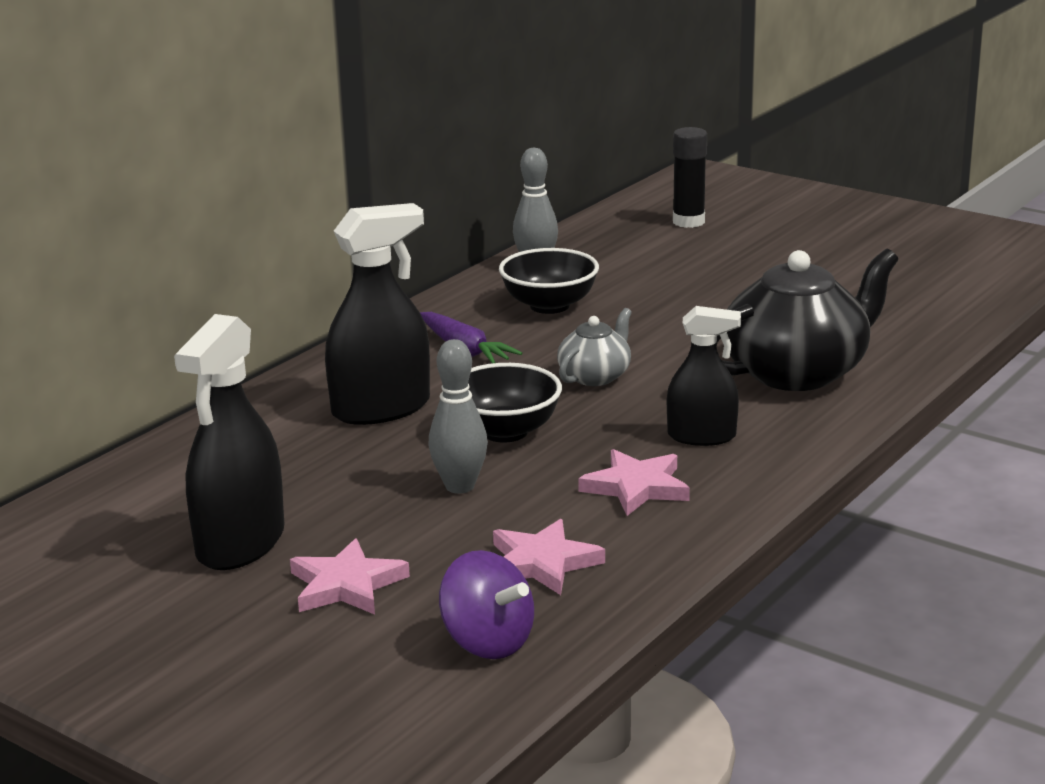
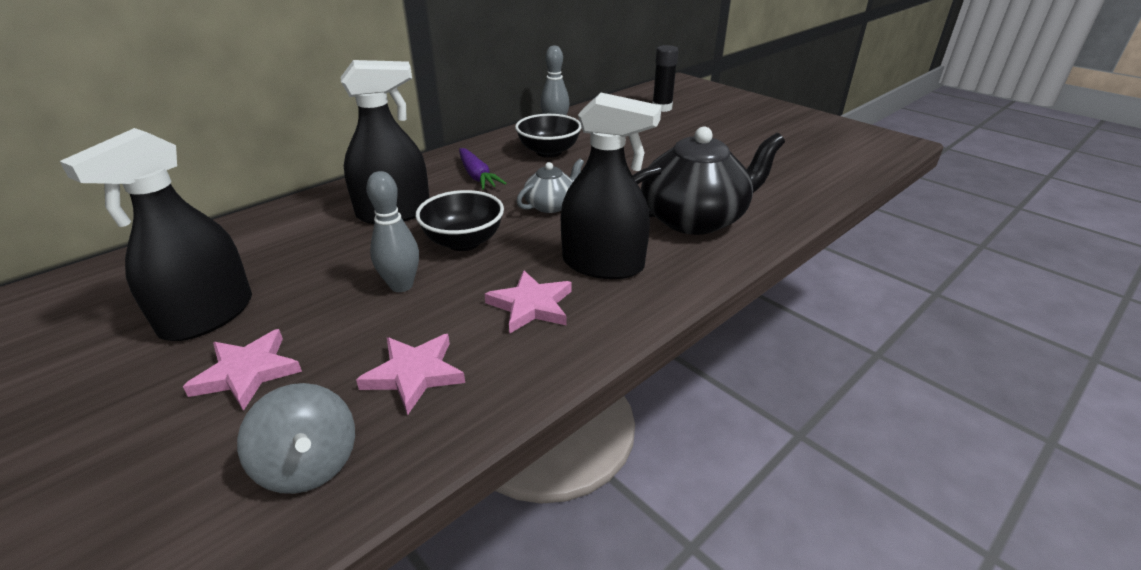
camera: 10 degrees right, 10 degrees up
purple spinning top [439,550,534,659] -> grey spinning top [237,383,355,494]
black spray bottle [667,306,741,446] -> black spray bottle [561,93,662,279], size x1.59

